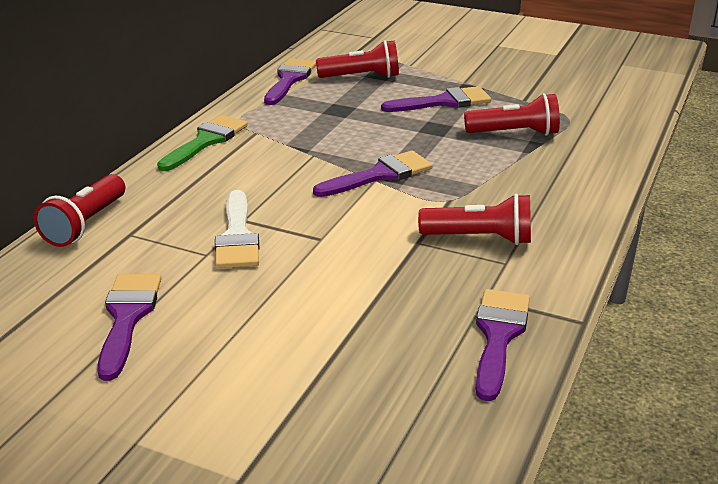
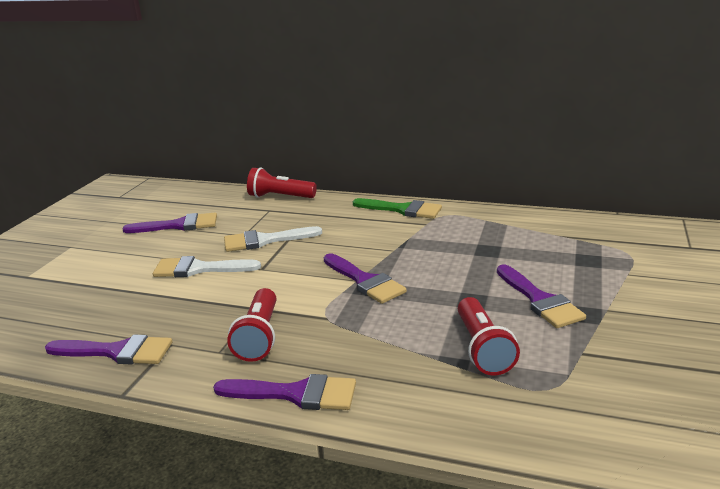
camera: 85 degrees right, 5 degrees down
purple brush [264,58,316,105] -> purple brush moved to [213,374,356,410]
red flashlight [316,40,399,78] -> none
none -> white brush [153,256,261,277]

